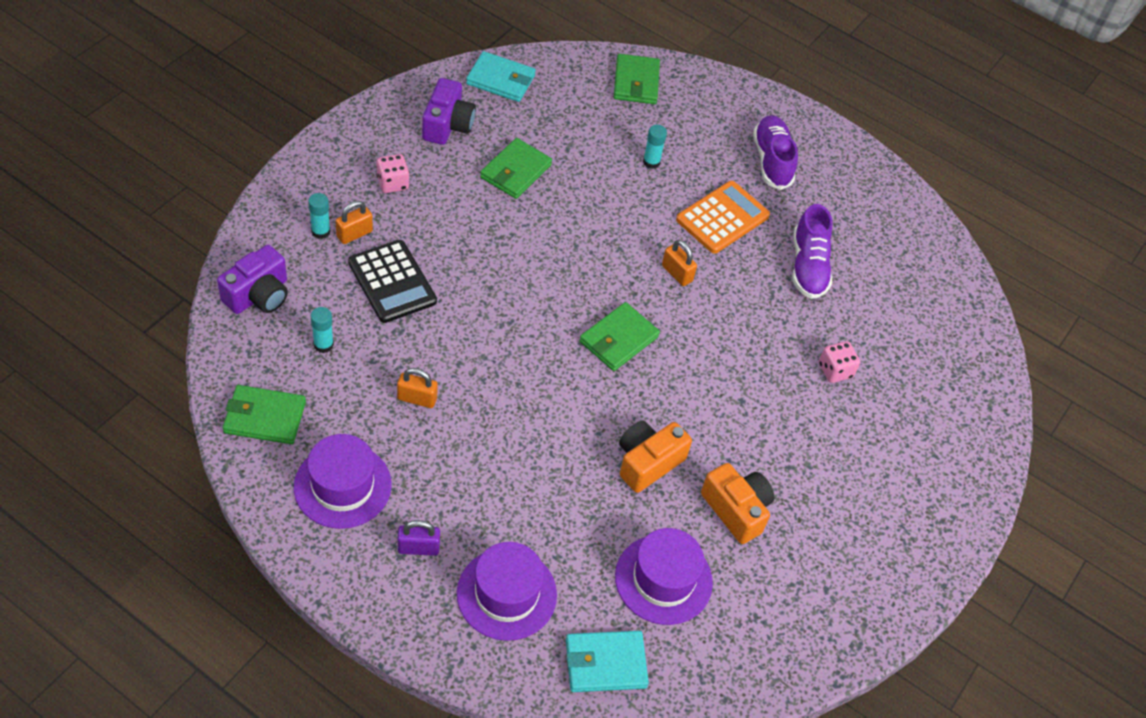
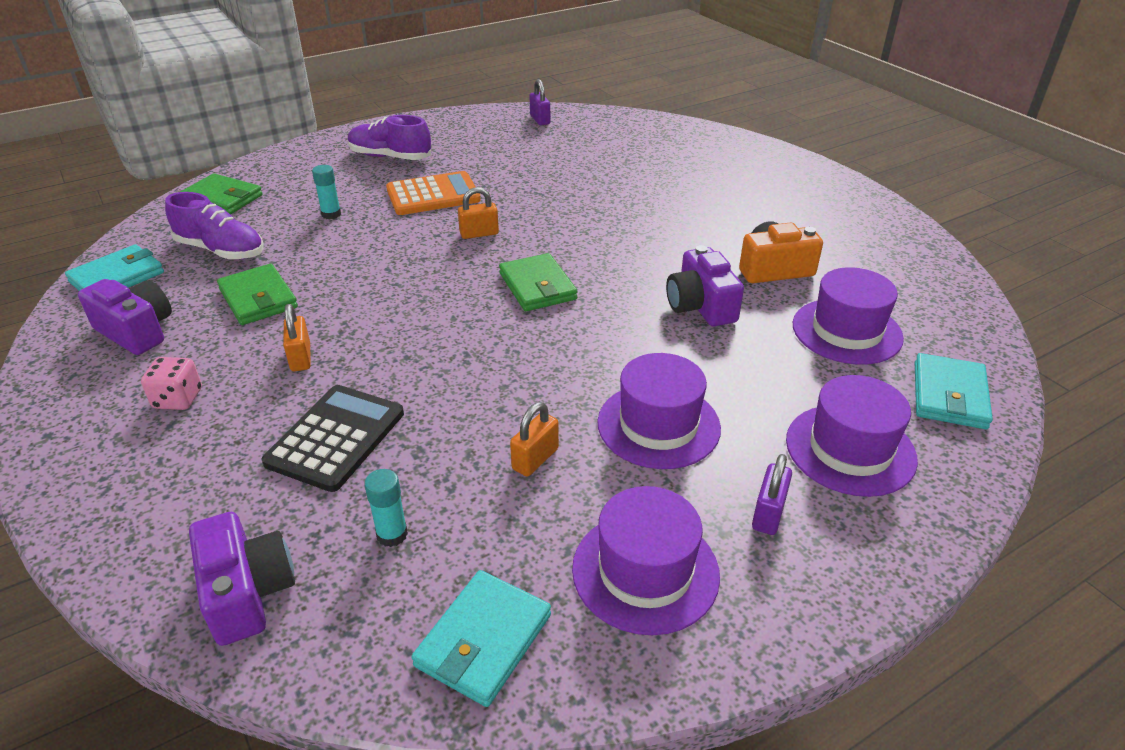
camera: 60 degrees left, 15 degrees down
green wallet [223,385,306,444] -> turquoise wallet [411,570,551,707]
turquoise glue stick [308,193,330,239] -> none
orange padlock [335,201,373,244] -> orange padlock moved to [283,304,311,371]
black calculator [348,240,437,323] -> black calculator turned 60 degrees counterclockwise [262,385,404,492]
orange camera [619,420,692,493] -> purple camera [666,245,744,327]
orange calculator [676,181,770,254] -> orange calculator turned 90 degrees clockwise [386,171,481,215]
purple shoe [792,204,833,299] -> purple shoe moved to [165,192,264,260]
pink dice [819,341,860,383] -> none
none -> purple padlock [529,79,550,125]
none -> purple hat [597,353,721,469]

